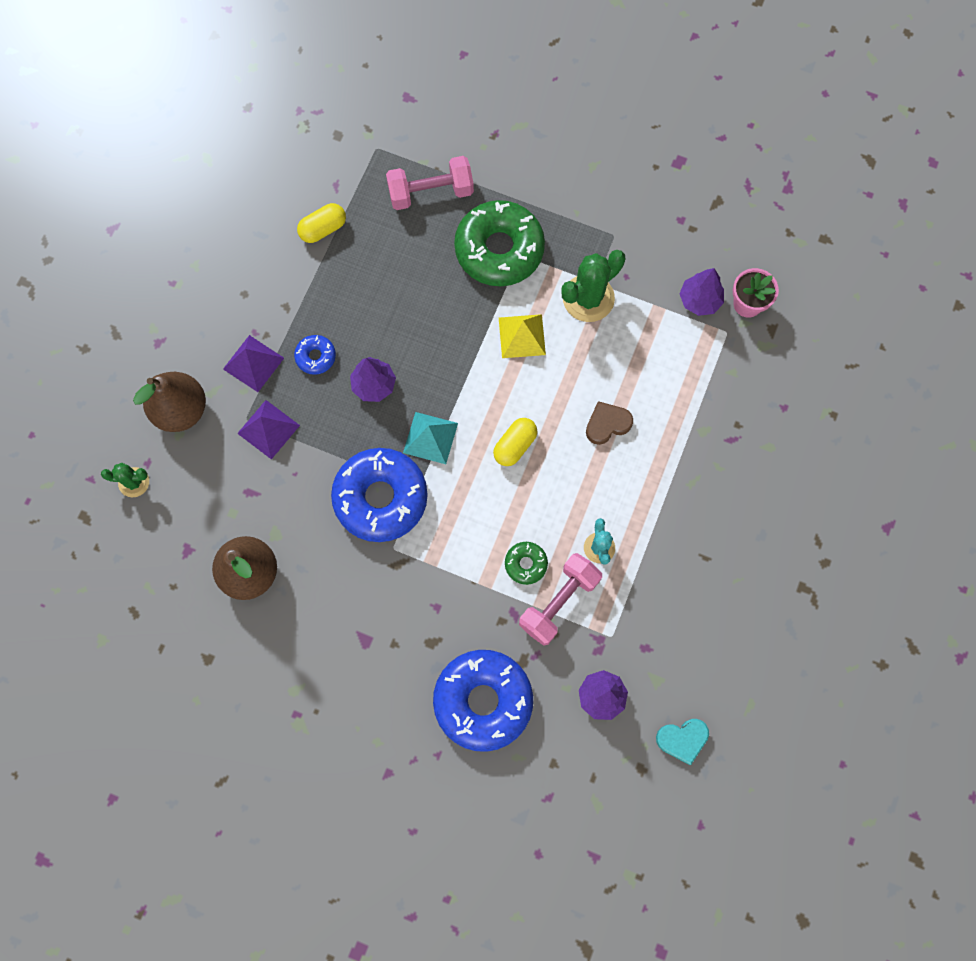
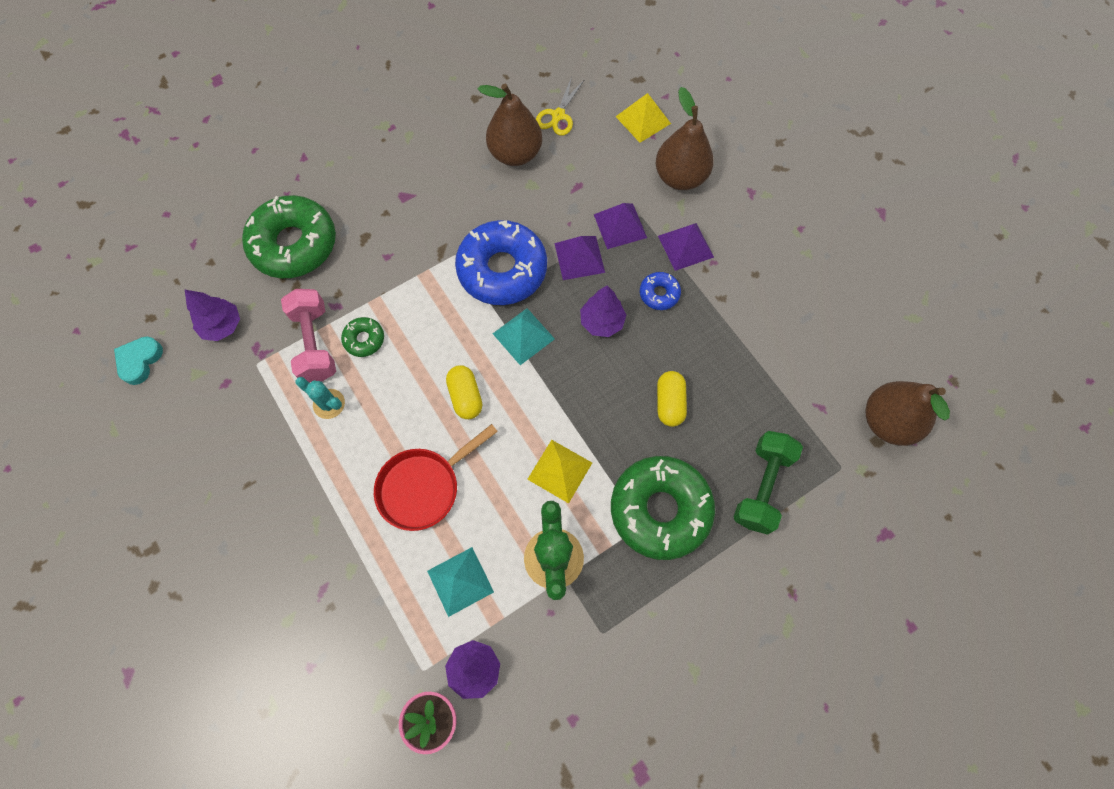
camera: 125 degrees right, 5 degrees down
green cactus [101,463,149,497] -> yellow pyramid [615,93,671,143]
yellow capsule [297,203,346,243] -> yellow capsule moved to [657,371,687,427]
pink dumbbell [386,156,474,210] -> green dumbbell [734,431,803,535]
blue donut [433,650,533,752] -> green donut [242,195,336,278]
brown heart [586,401,633,445] -> red pan [374,424,498,531]
none -> turquoise pyramid [427,547,494,617]
none -> yellow scissors [536,77,584,136]
none -> purple pyramid [554,236,605,280]
none -> brown pear [866,381,950,446]

